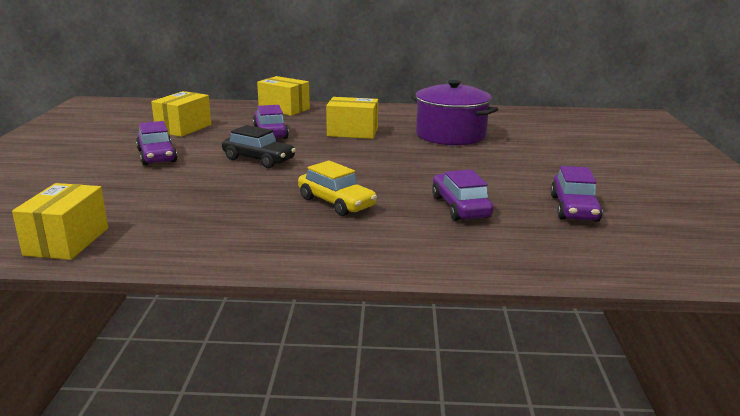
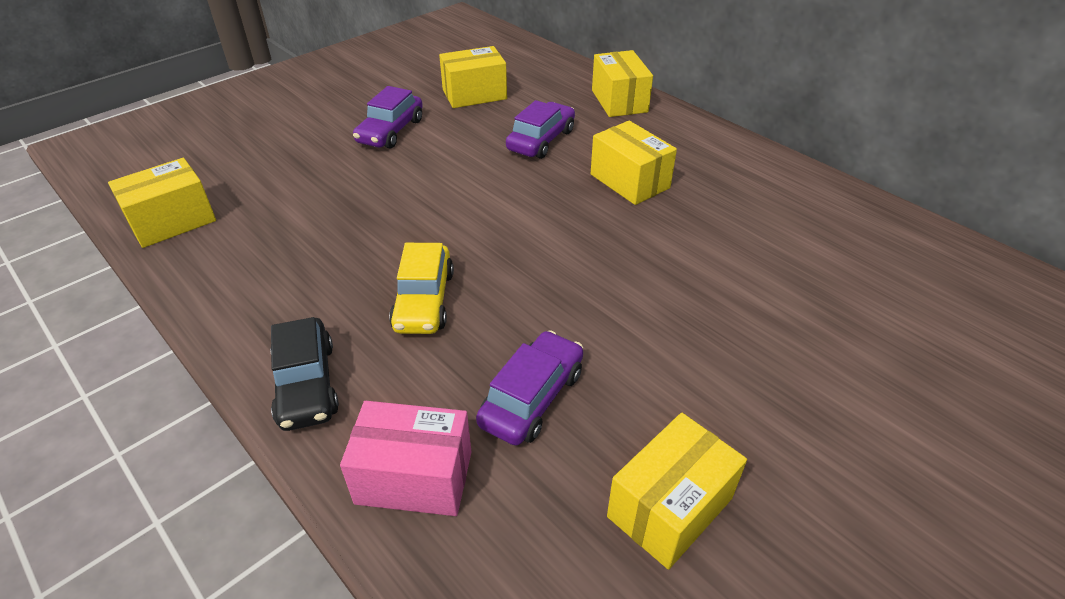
camera: 45 degrees right, 20 degrees up
black car [222,125,296,168] -> black car moved to [270,317,339,431]
purple pot [411,80,498,145] -> none
purple car [550,166,603,222] -> yellow box [607,413,747,570]
none -> pink box [340,401,471,516]

